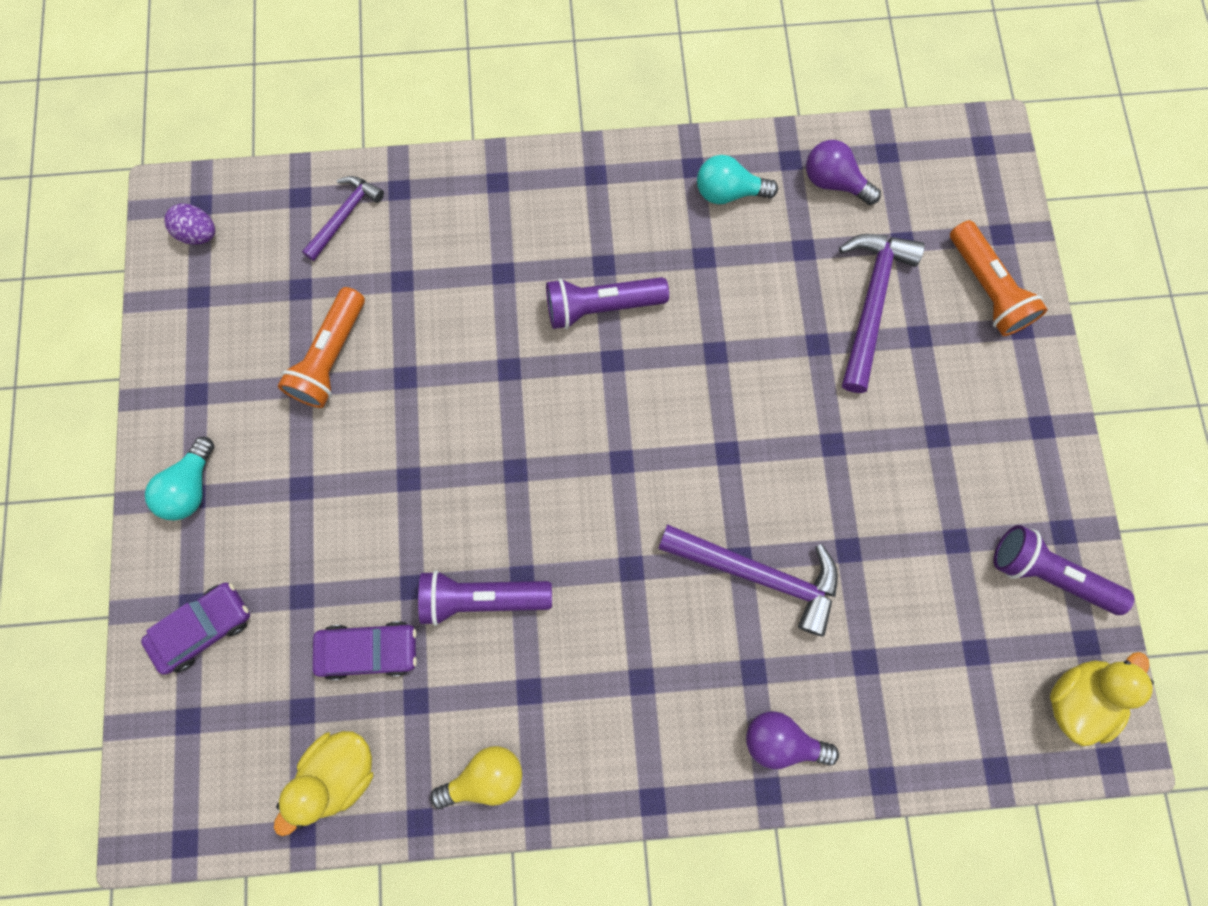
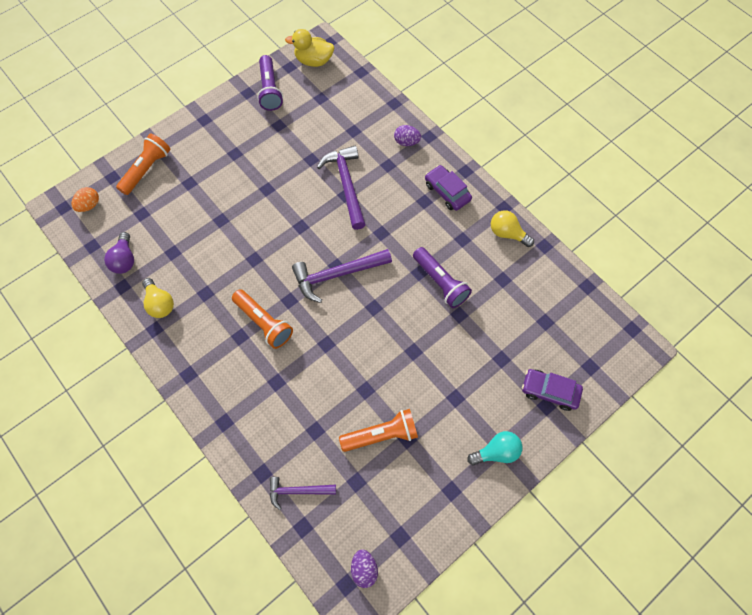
camera: 125 degrees left, 10 degrees down
yellow duck [274,731,373,836] -> none
purple car [313,621,417,680] -> purple car moved to [425,165,472,211]
purple flashlight [546,277,669,329] -> orange flashlight [232,289,293,349]
turquoise light bulb [697,155,778,204] -> yellow light bulb [142,278,174,318]
purple light bulb [746,711,839,769] -> purple egg [394,125,421,146]
purple hammer [839,234,925,393] -> purple hammer moved to [292,249,392,303]
none -> orange egg [71,187,99,212]

